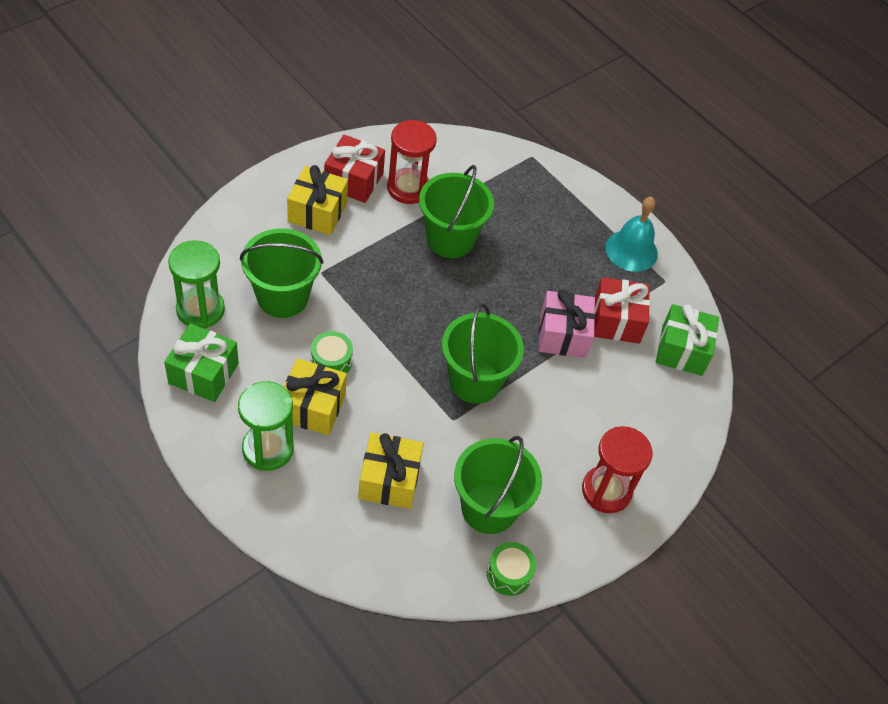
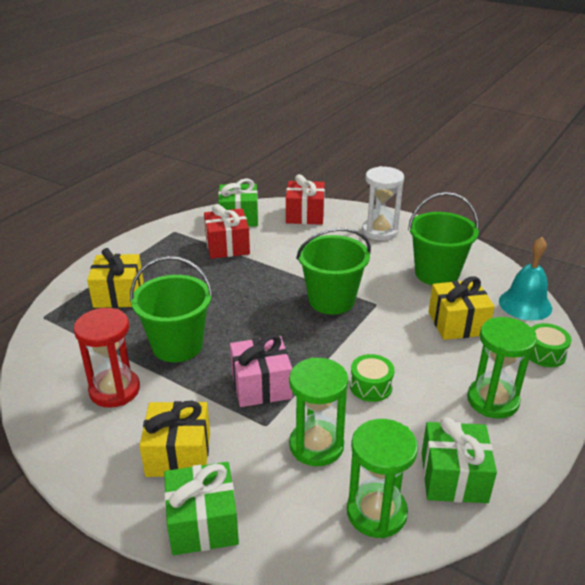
camera: 100 degrees left, 20 degrees down
green bucket [240,228,323,318] -> green hourglass [289,357,348,466]
yellow gift [284,358,347,435] -> yellow gift moved to [87,248,144,308]
red gift [324,135,385,203] -> red gift moved to [286,174,325,225]
green drum [487,542,536,596] -> green drum moved to [529,323,572,367]
pink gift [539,289,595,358] -> pink gift moved to [230,334,292,407]
red hourglass [582,426,653,513] -> white hourglass [362,166,404,240]
turquoise bell [606,197,658,272] -> turquoise bell moved to [499,237,552,321]
none -> green gift [164,462,239,555]

